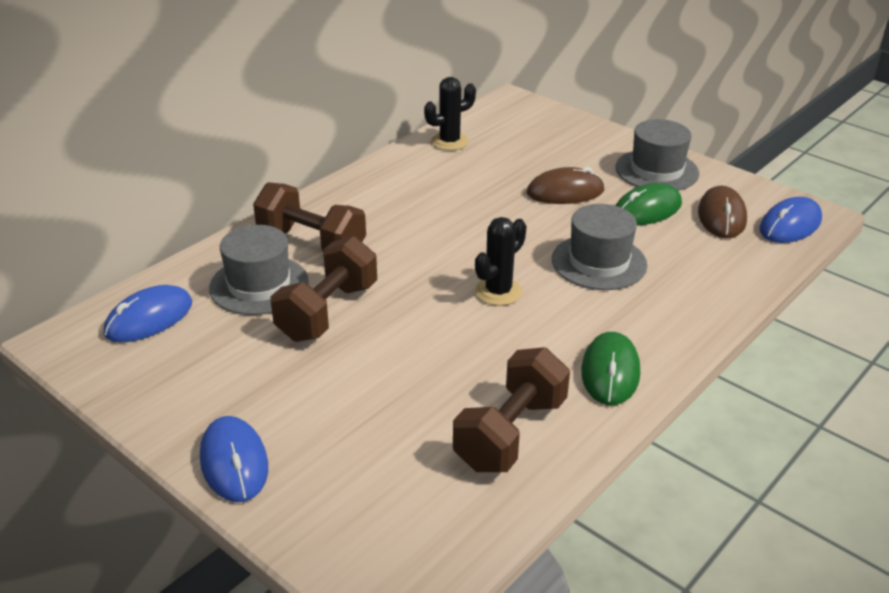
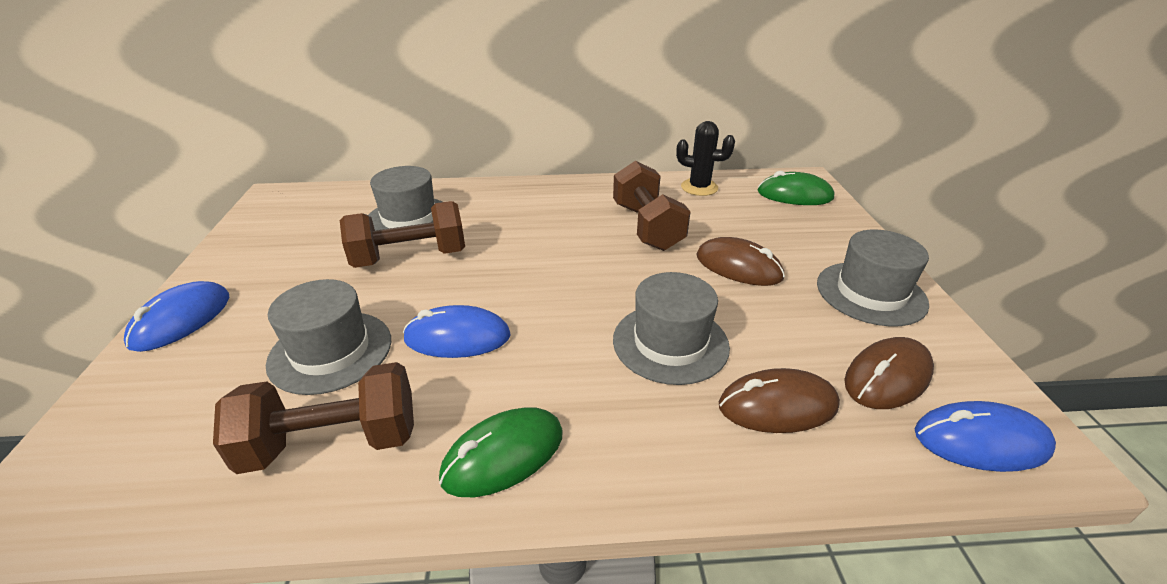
camera: 45 degrees right, 0 degrees up
blue mouse [104,285,192,343] -> blue mouse moved to [403,305,511,358]
brown dumbbell [253,182,366,251] -> brown dumbbell moved to [613,161,691,251]
black cactus [475,217,527,306] -> none
green mouse [616,183,682,225] -> green mouse moved to [758,171,834,205]
none -> grey hat [266,279,391,395]
none -> brown mouse [719,368,840,433]

